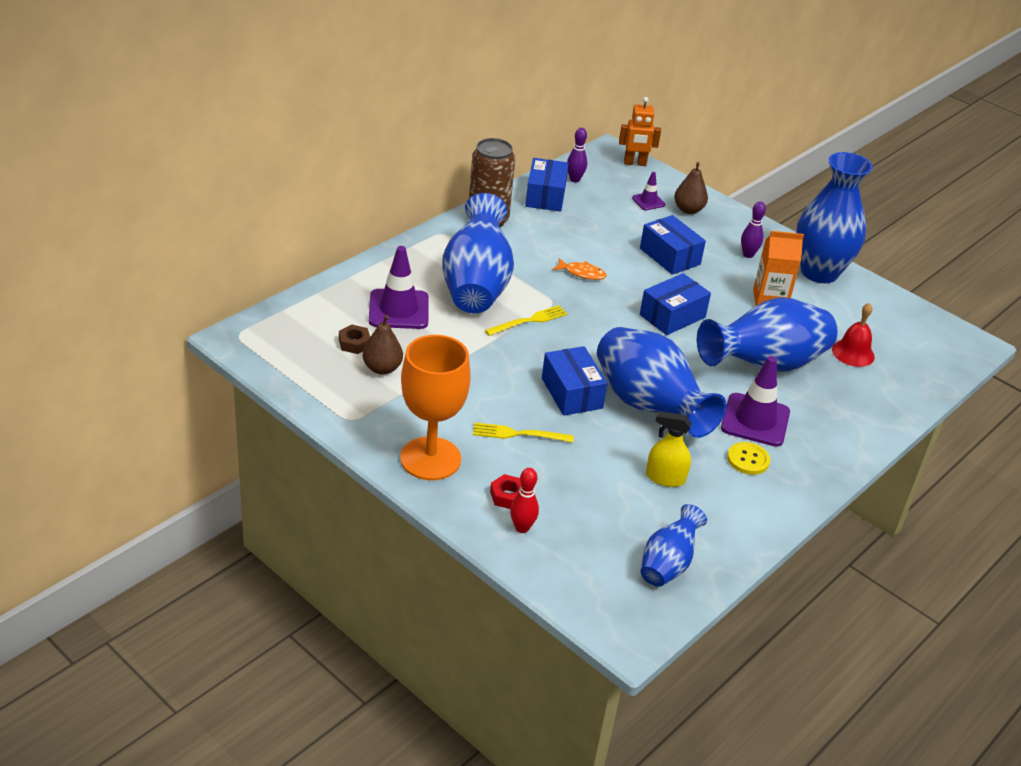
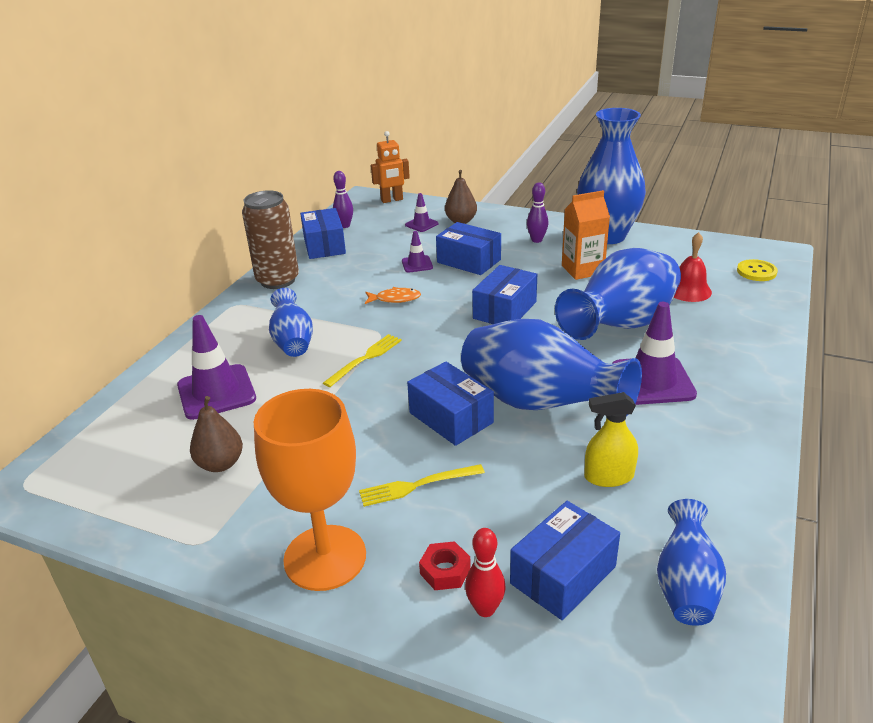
camera: 15 degrees left, 5 degrees down
brown nut [339,325,370,354] -> none
blue vase [442,193,514,313] -> blue vase [269,288,313,357], size x0.54
yellow button [727,442,770,475] -> yellow button moved to [737,259,778,281]
none -> purple traffic cone [402,231,433,273]
none -> blue box [510,501,620,620]

